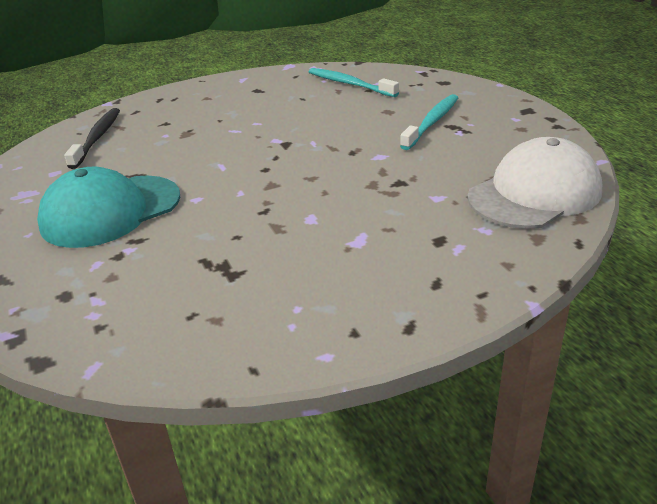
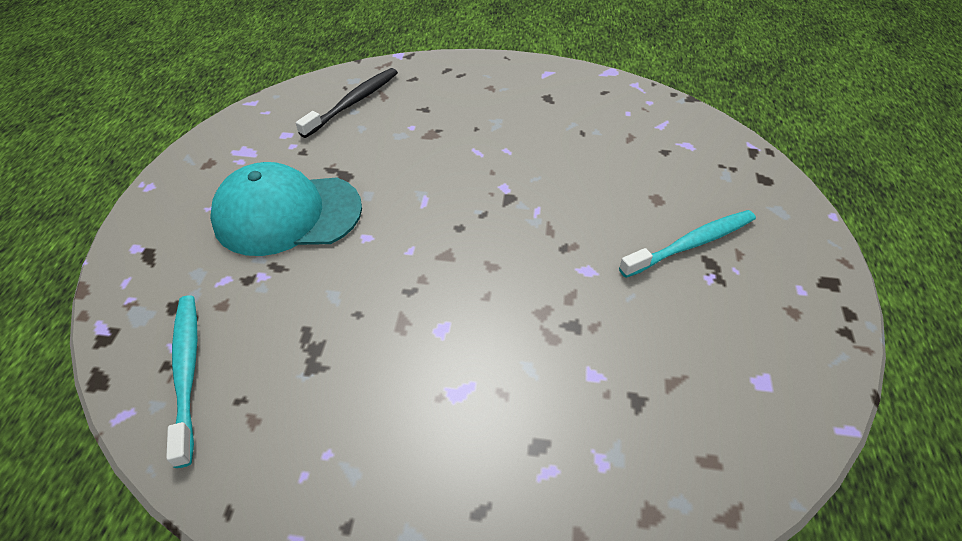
camera: 30 degrees right, 15 degrees up
turquoise toothbrush [309,68,399,97] -> turquoise toothbrush moved to [166,295,197,468]
white cap [467,137,602,229] -> none

